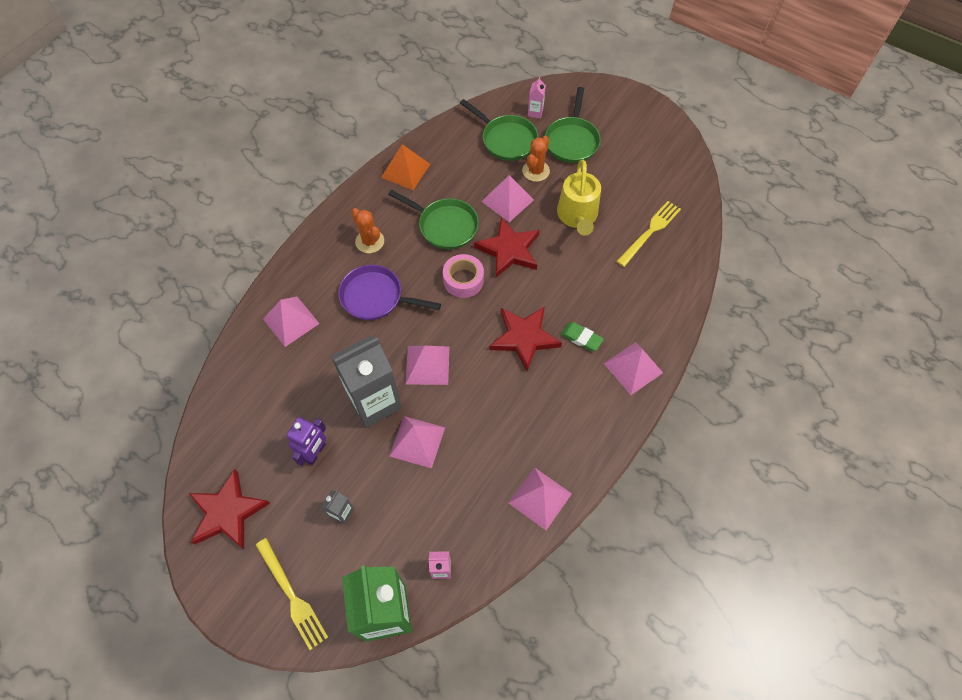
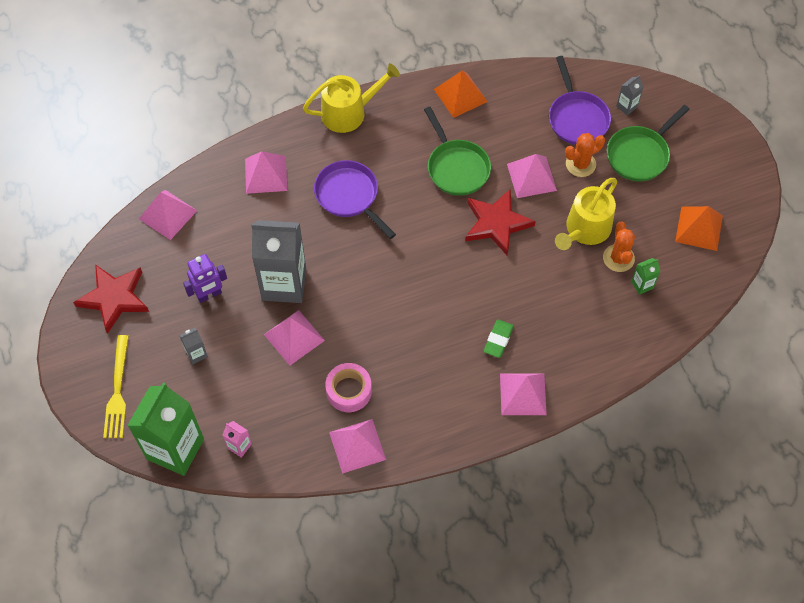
camera: 35 degrees right, 0 degrees up
orange cactus [351,208,384,253] -> orange cactus moved to [603,222,635,272]
pink pyramid [406,346,449,385] -> pink pyramid moved to [139,190,197,240]
pink tape [443,254,484,298] -> pink tape moved to [325,363,372,412]
green pan [460,99,538,161] -> purple pan [549,56,611,145]
red star [489,306,562,372] -> none
pink carton [528,77,546,119] -> grey carton [616,75,644,115]
green eraser [561,322,604,351] -> green eraser turned 45 degrees clockwise [483,320,514,358]
yellow fork [616,201,681,267] -> green carton [631,258,660,295]
none -> yellow watering can [303,63,400,133]
none -> orange pyramid [675,206,723,251]

